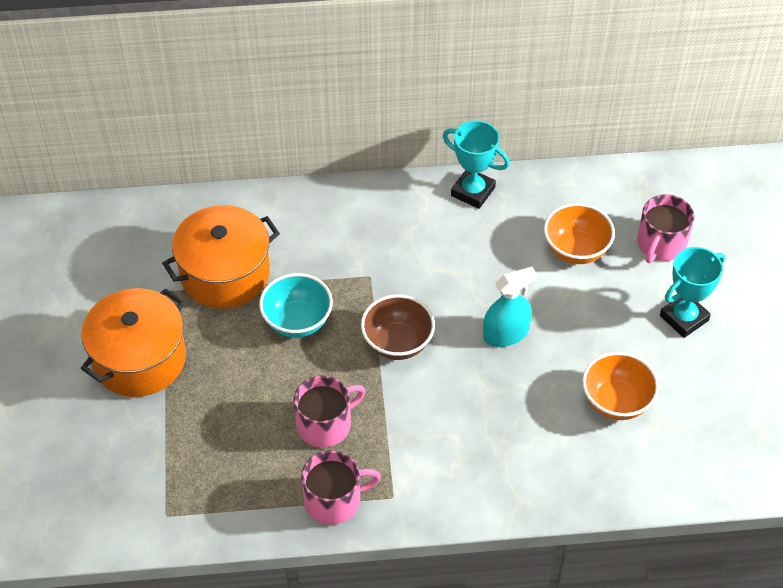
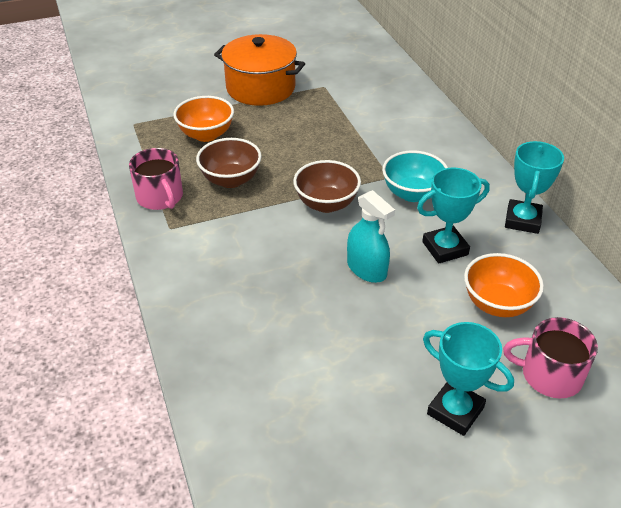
camera: 75 degrees right, 10 degrees down
orange pot [162,205,280,309] -> none
turquoise bowl [259,273,333,338] -> turquoise bowl moved to [382,150,448,202]
pink mug [294,376,365,448] -> brown bowl [196,138,262,188]
orange bowl [582,352,659,420] -> orange bowl moved to [173,96,234,142]
none -> turquoise trophy [417,168,490,264]

